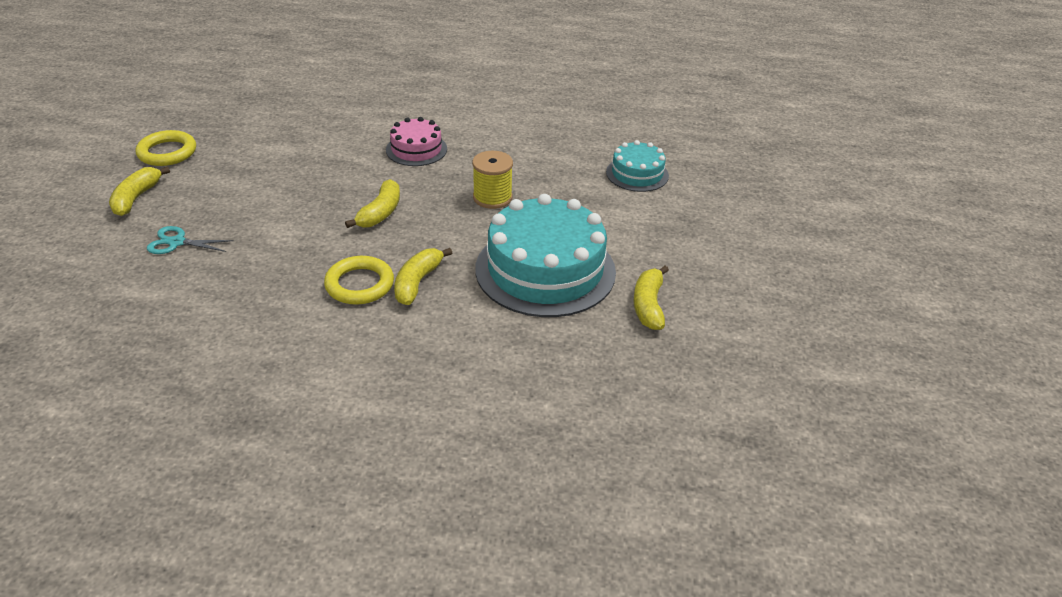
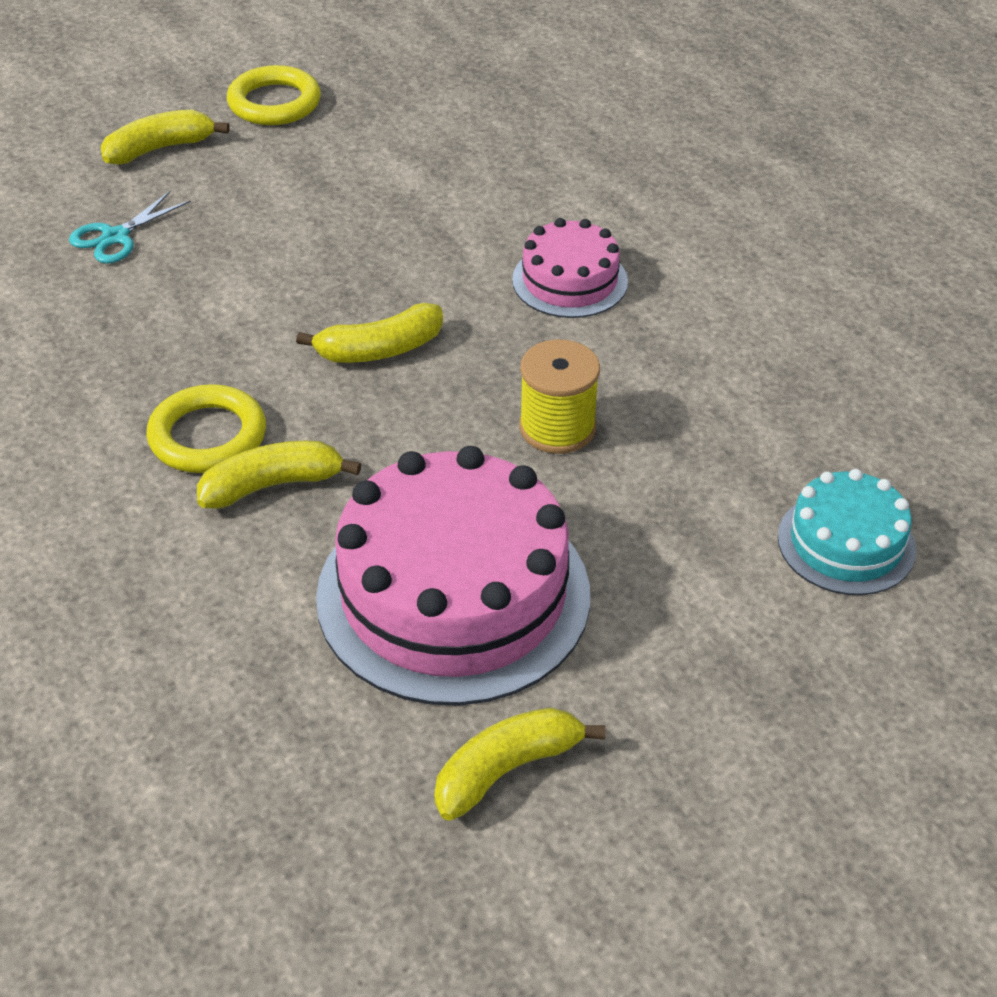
camera: 50 degrees right, 5 degrees up
turquoise scissors [147,226,234,254] -> turquoise scissors turned 105 degrees counterclockwise [69,191,190,264]
turquoise cake [475,194,616,317] -> pink cake [316,446,590,706]

